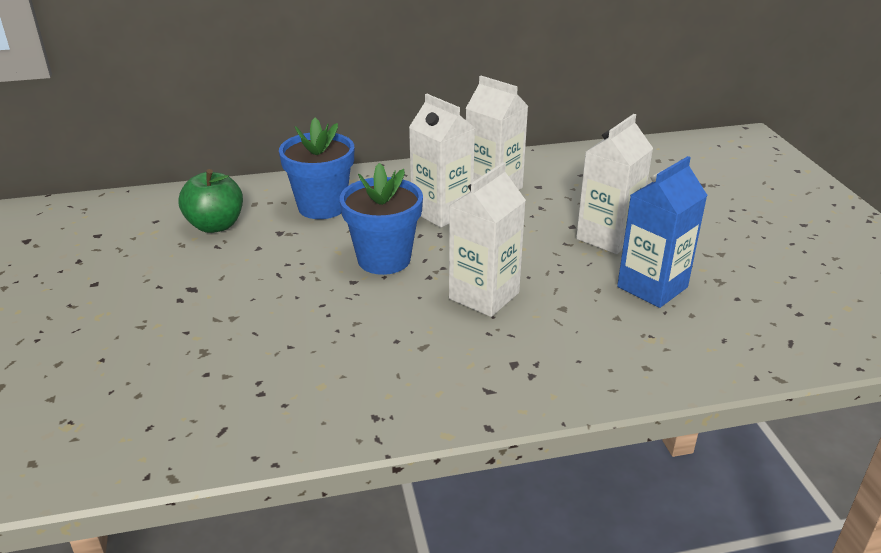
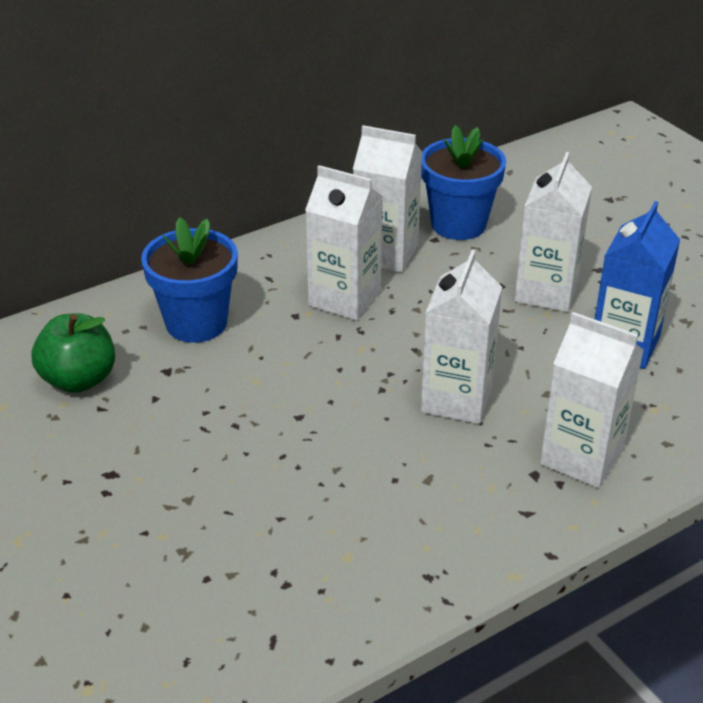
camera: 20 degrees left, 5 degrees up
blue flower pot [340,163,423,275] -> blue flower pot moved to [421,125,506,240]
none -> white carton [540,312,643,488]

